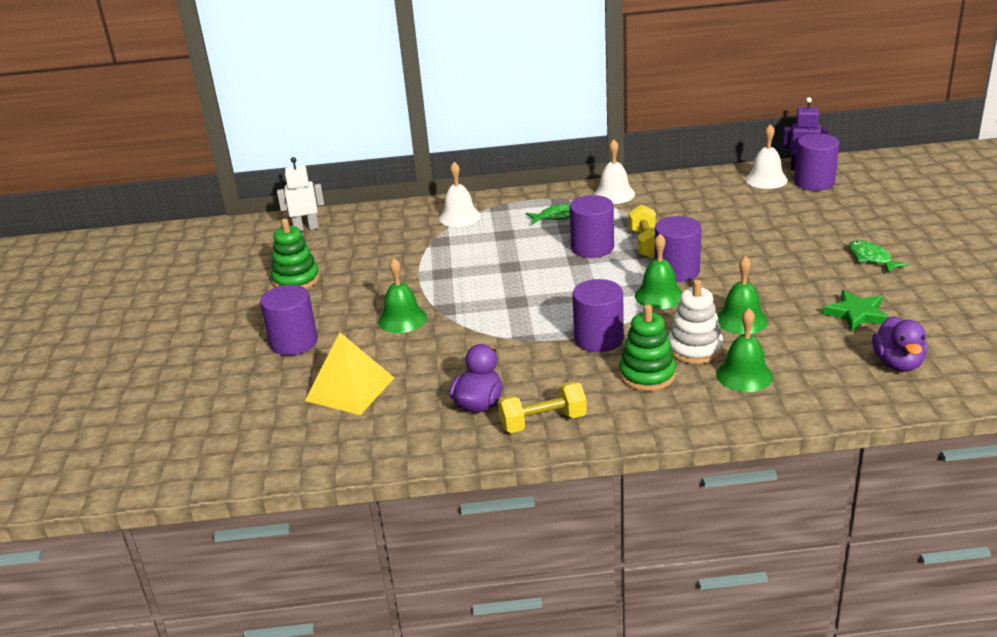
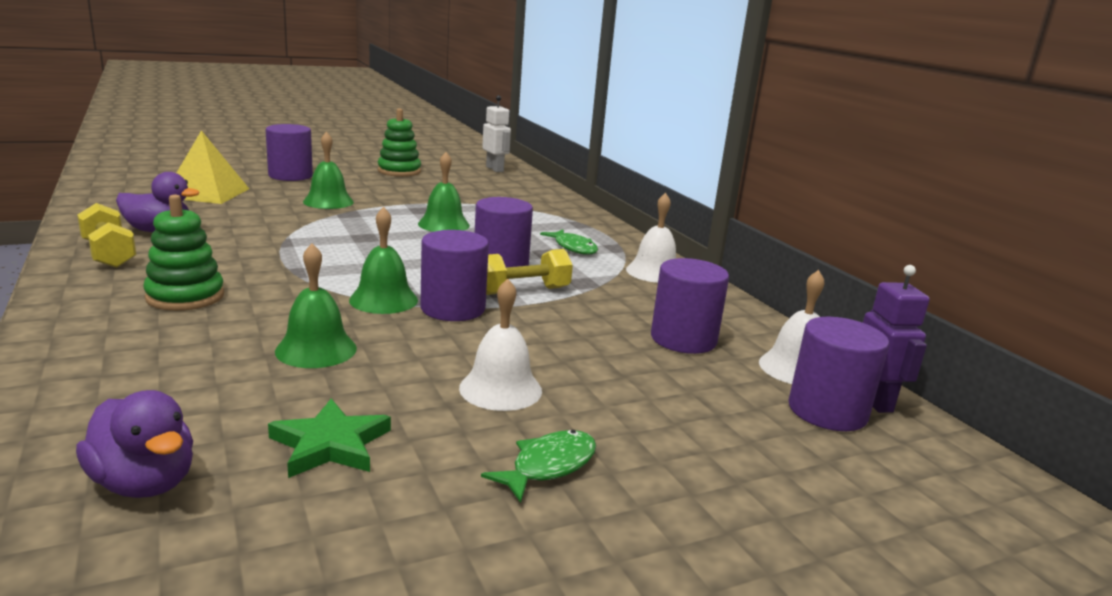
camera: 65 degrees right, 10 degrees down
white bell [439,162,481,227] -> white bell moved to [459,279,542,411]
purple cylinder [572,279,624,352] -> purple cylinder moved to [651,258,729,354]
white stacking toy [668,279,723,364] -> none
green bell [716,308,773,392] -> green bell moved to [418,152,470,232]
purple duck [872,316,927,372] -> purple duck turned 120 degrees counterclockwise [76,390,193,498]

